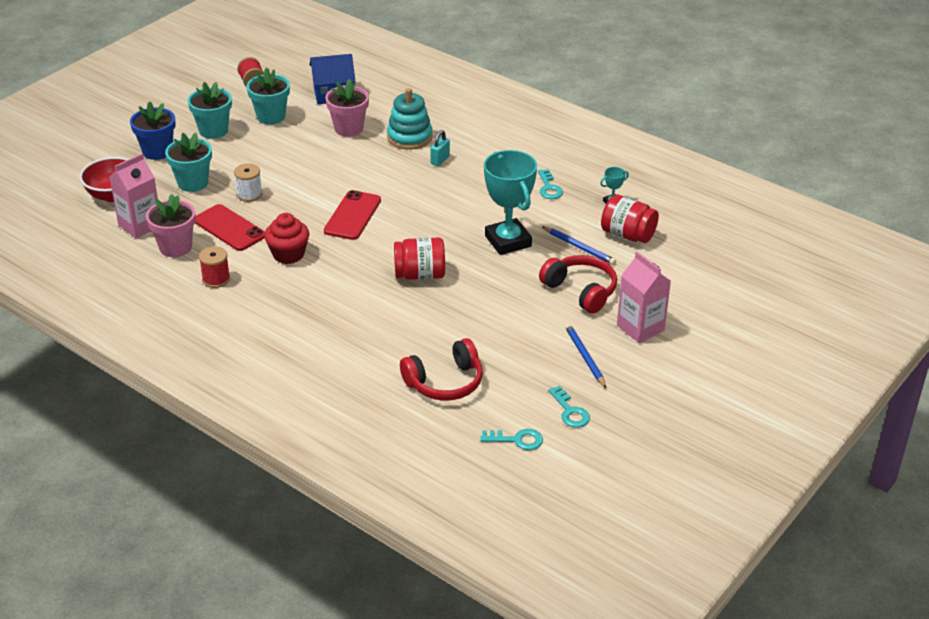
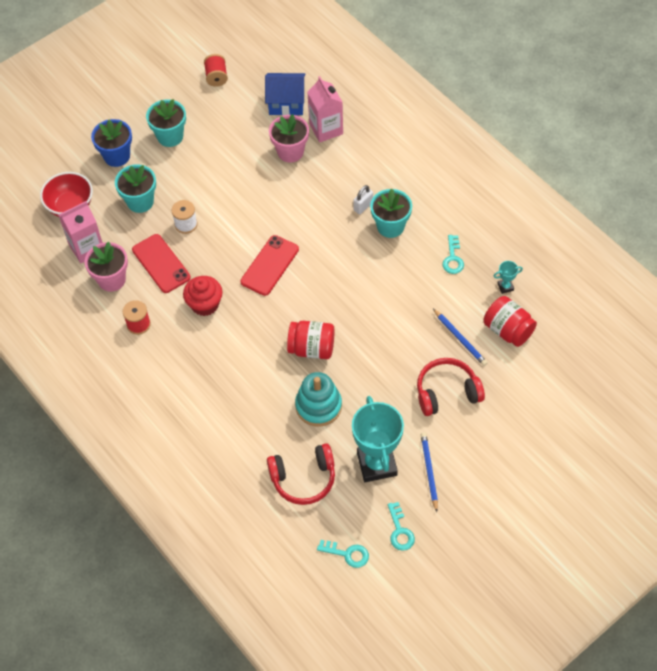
camera: 15 degrees right, 20 degrees up
turquoise flower pot [247,67,290,125] -> turquoise flower pot moved to [370,189,412,238]
turquoise stacking toy [387,88,433,150] -> turquoise stacking toy moved to [295,372,342,427]
turquoise padlock [430,130,450,166] -> white padlock [353,185,373,214]
turquoise trophy [484,150,537,255] -> turquoise trophy moved to [352,396,404,482]
red headphones [539,255,617,313] -> red headphones turned 75 degrees counterclockwise [417,358,485,416]
pink carton [617,252,671,343] -> pink carton moved to [307,76,343,143]

